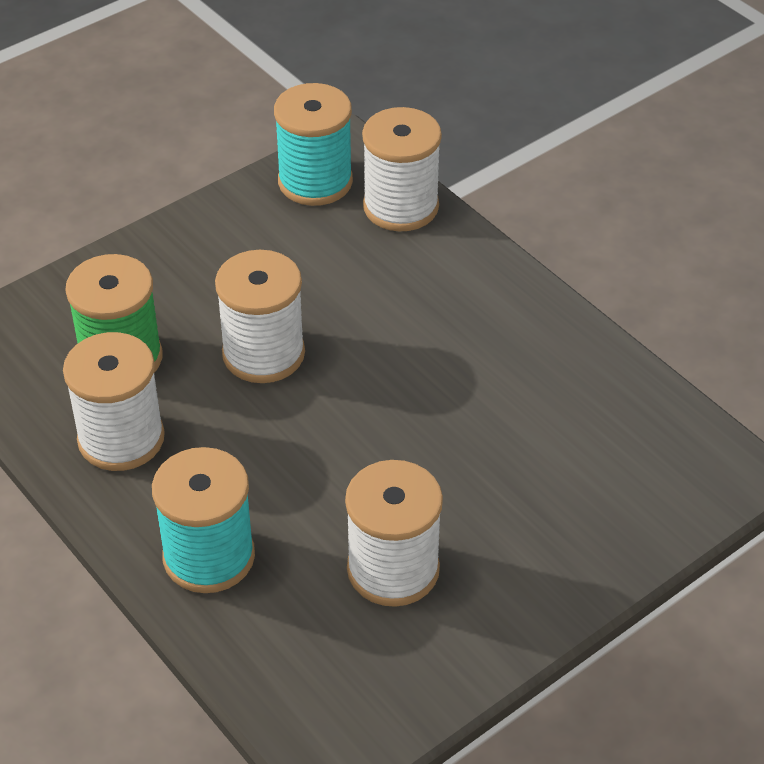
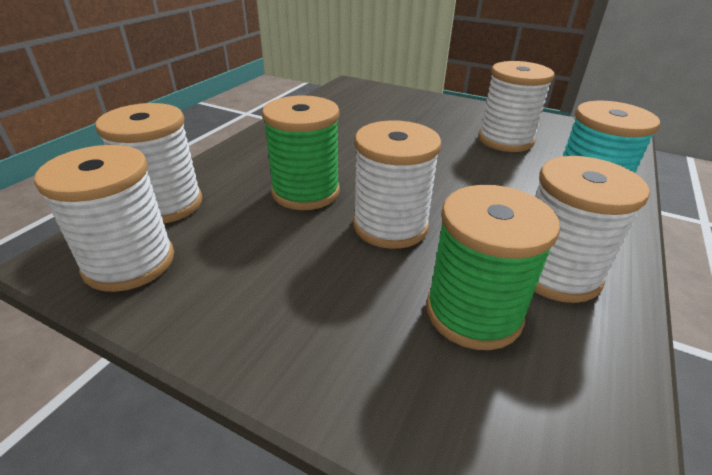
camera: 115 degrees left, 10 degrees down
turquoise spool [274,83,353,206] -> white spool [34,145,174,292]
none -> green spool [262,95,340,210]

